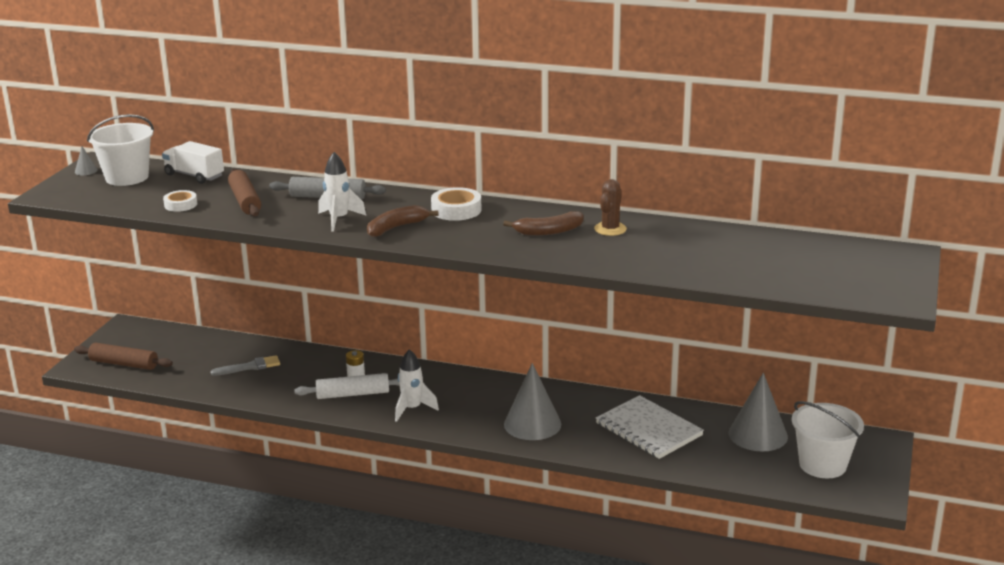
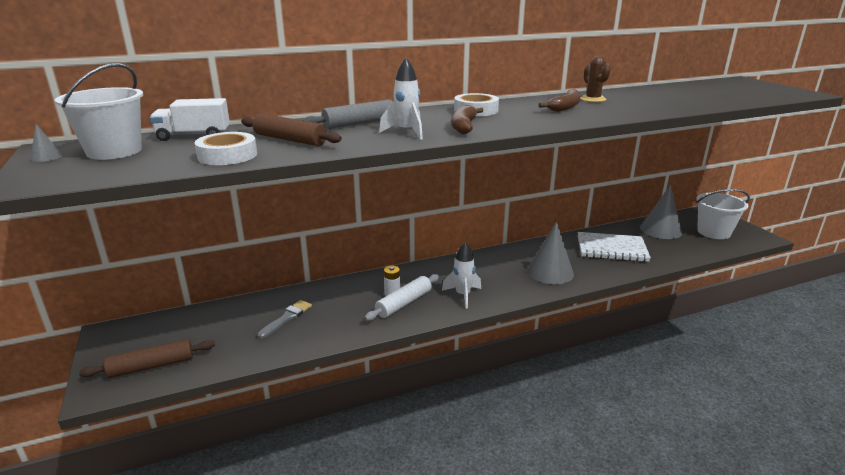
camera: 40 degrees left, 0 degrees up
white tape [163,190,197,212] -> white tape [194,132,257,165], size x1.52

